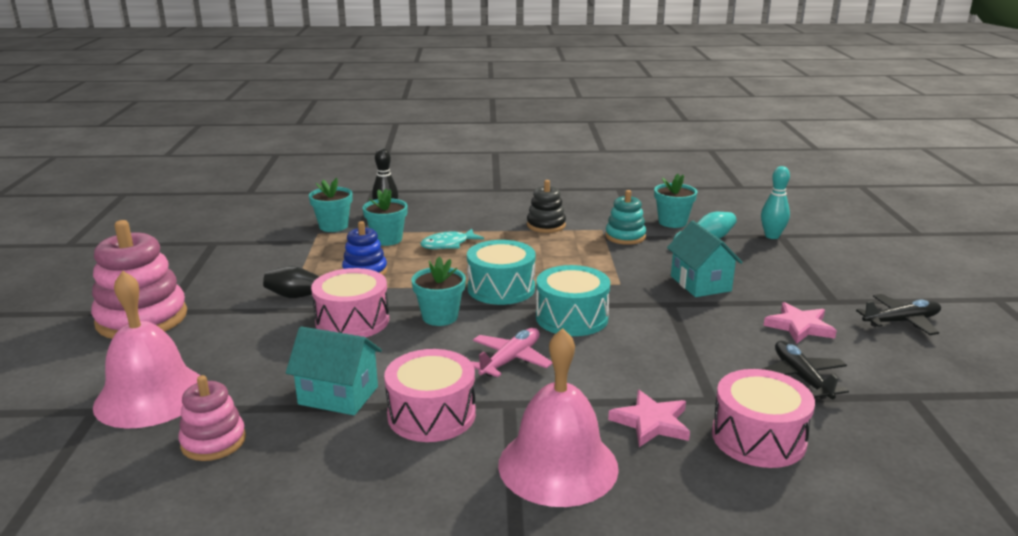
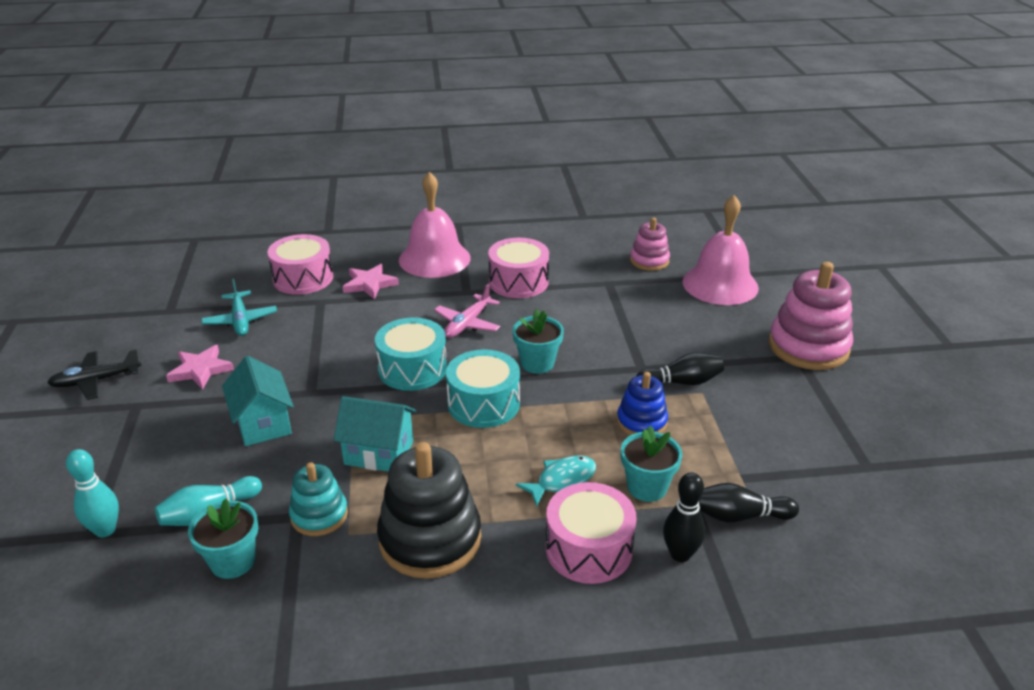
camera: 175 degrees right, 10 degrees up
turquoise house [286,326,382,415] -> turquoise house moved to [334,396,416,472]
turquoise flower pot [309,177,353,232] -> black bowling pin [699,483,799,522]
pink drum [311,268,389,337] -> pink drum moved to [546,482,636,584]
black stacking toy [527,180,566,233] -> black stacking toy [377,442,481,579], size x1.75
black plane [763,341,849,399] -> turquoise plane [201,279,277,336]

